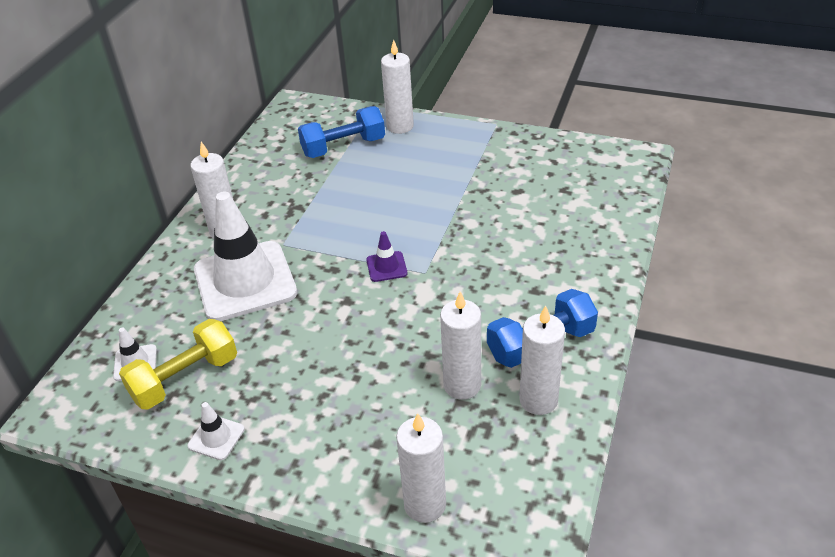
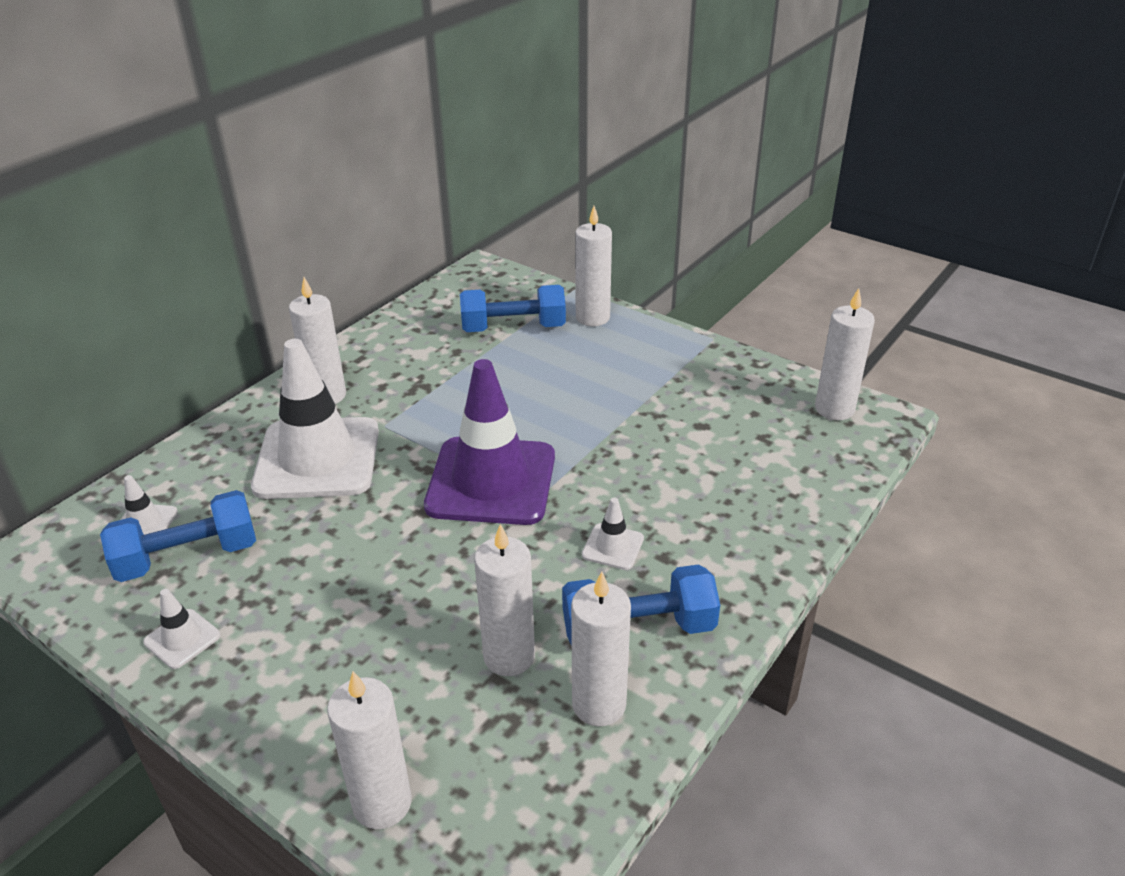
camera: 15 degrees right, 5 degrees down
yellow dumbbell [119,319,237,410] -> blue dumbbell [100,490,256,582]
purple traffic cone [366,231,407,282] -> purple traffic cone [424,359,555,525], size x2.42
none -> white traffic cone [582,498,644,570]
none -> white candle [815,288,875,420]

